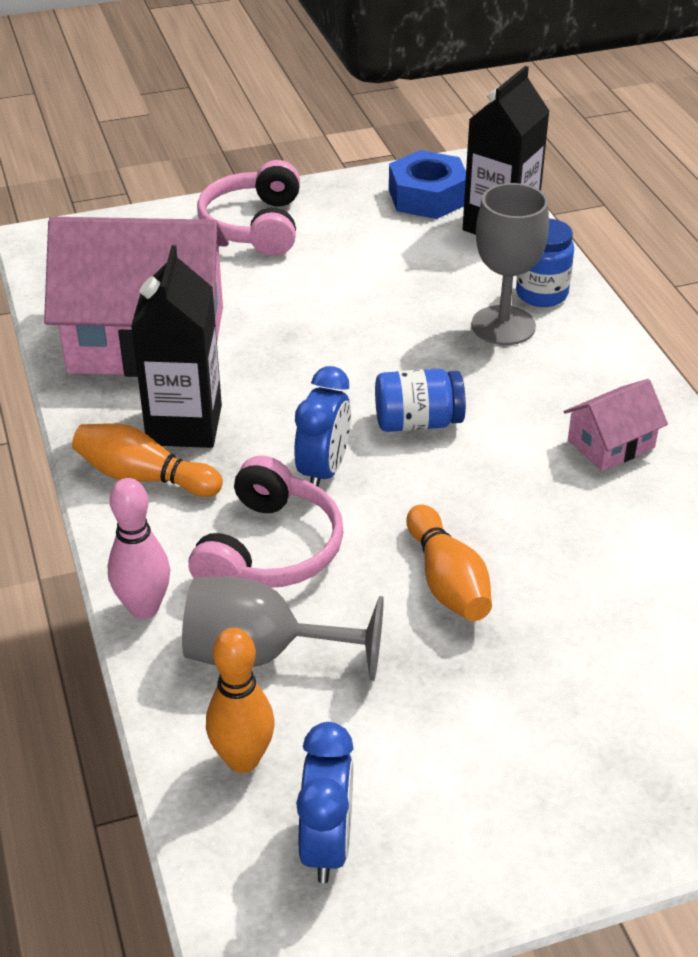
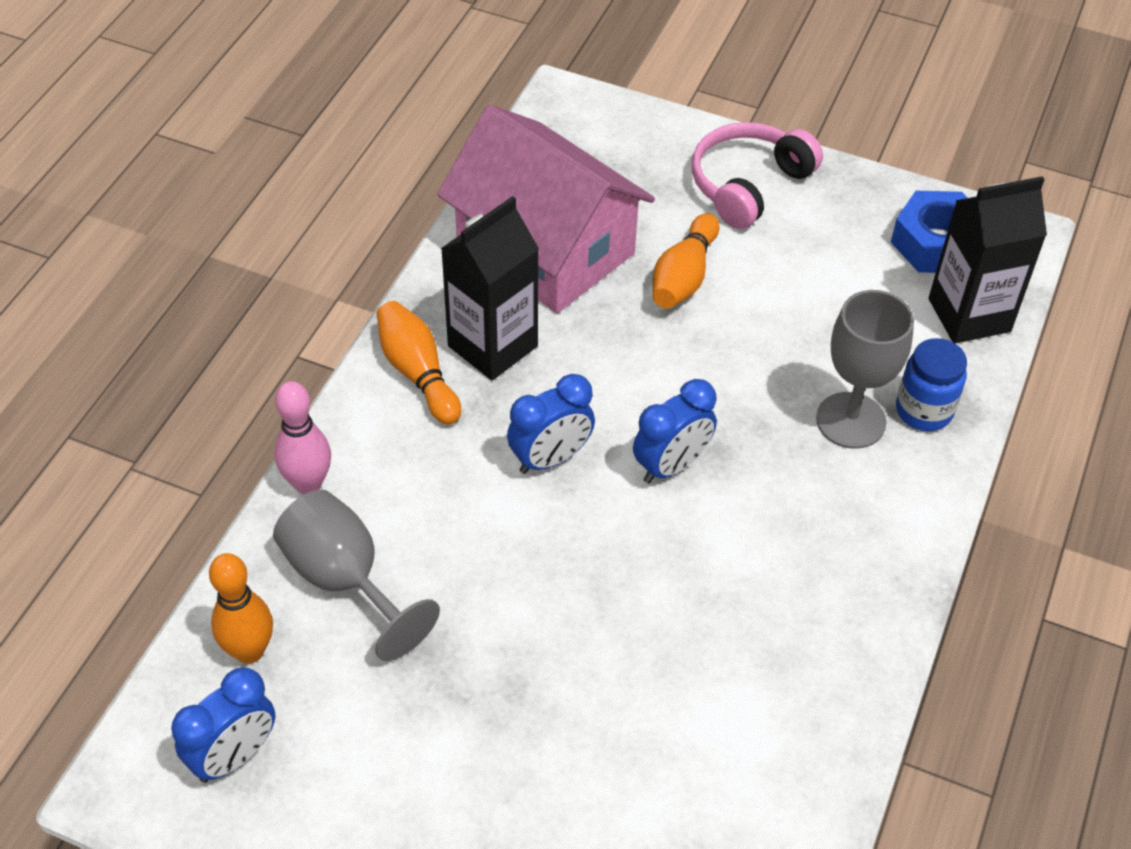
camera: 40 degrees right, 10 degrees up
pink headphones [188,455,344,588] -> none
blue jar [375,369,466,432] -> blue clock [633,379,717,483]
orange bowling pin [406,505,492,621] -> orange bowling pin moved to [653,213,719,309]
pink house [563,379,668,471] -> none

